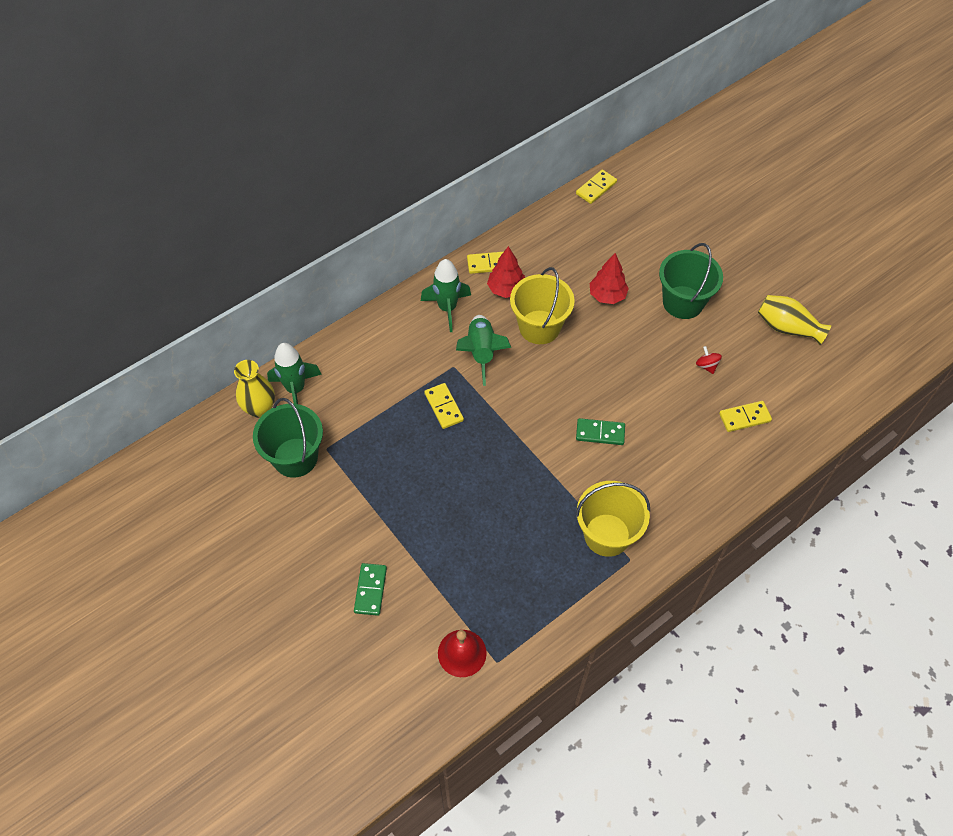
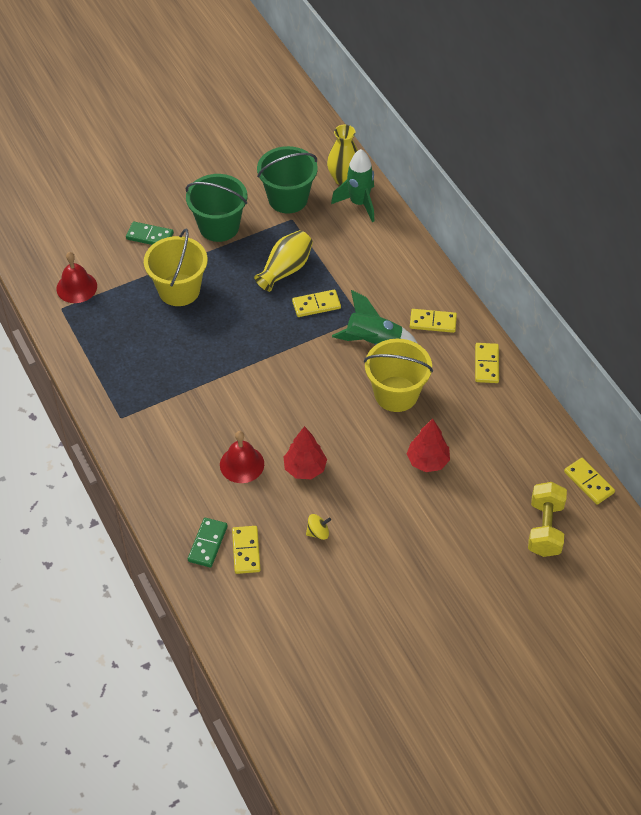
camera: 100 degrees right, 5 degrees down
green rocket [421,259,471,332] -> yellow domino [410,309,457,333]
red tree [487,246,525,298] -> red tree moved to [283,426,327,479]
yellow bucket [575,481,650,557] -> yellow bucket moved to [144,229,208,306]
green domino [576,418,625,445] -> green domino moved to [188,518,228,568]
green bucket [659,243,723,319] -> green bucket moved to [186,174,247,242]
red spinning top [696,346,722,374] -> yellow spinning top [306,514,331,540]
yellow vase [758,295,831,345] -> yellow vase moved to [254,230,313,292]
none -> red bell [220,431,264,483]
none -> yellow dumbbell [528,482,567,557]

